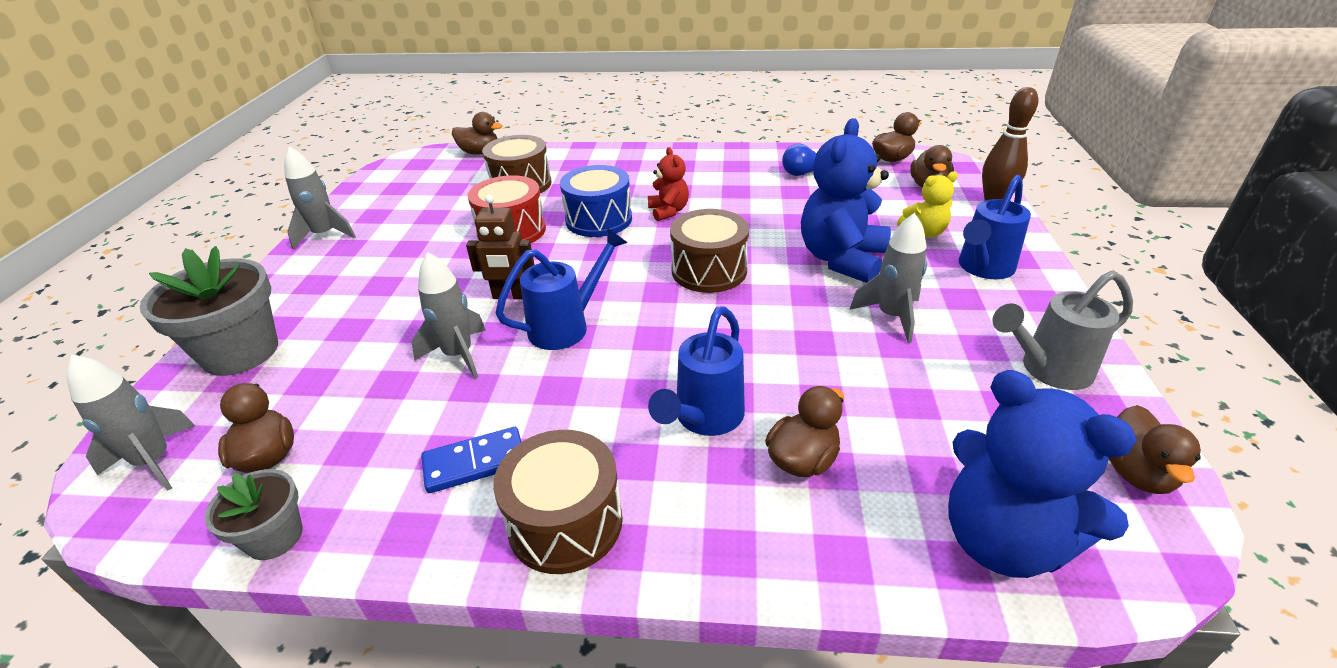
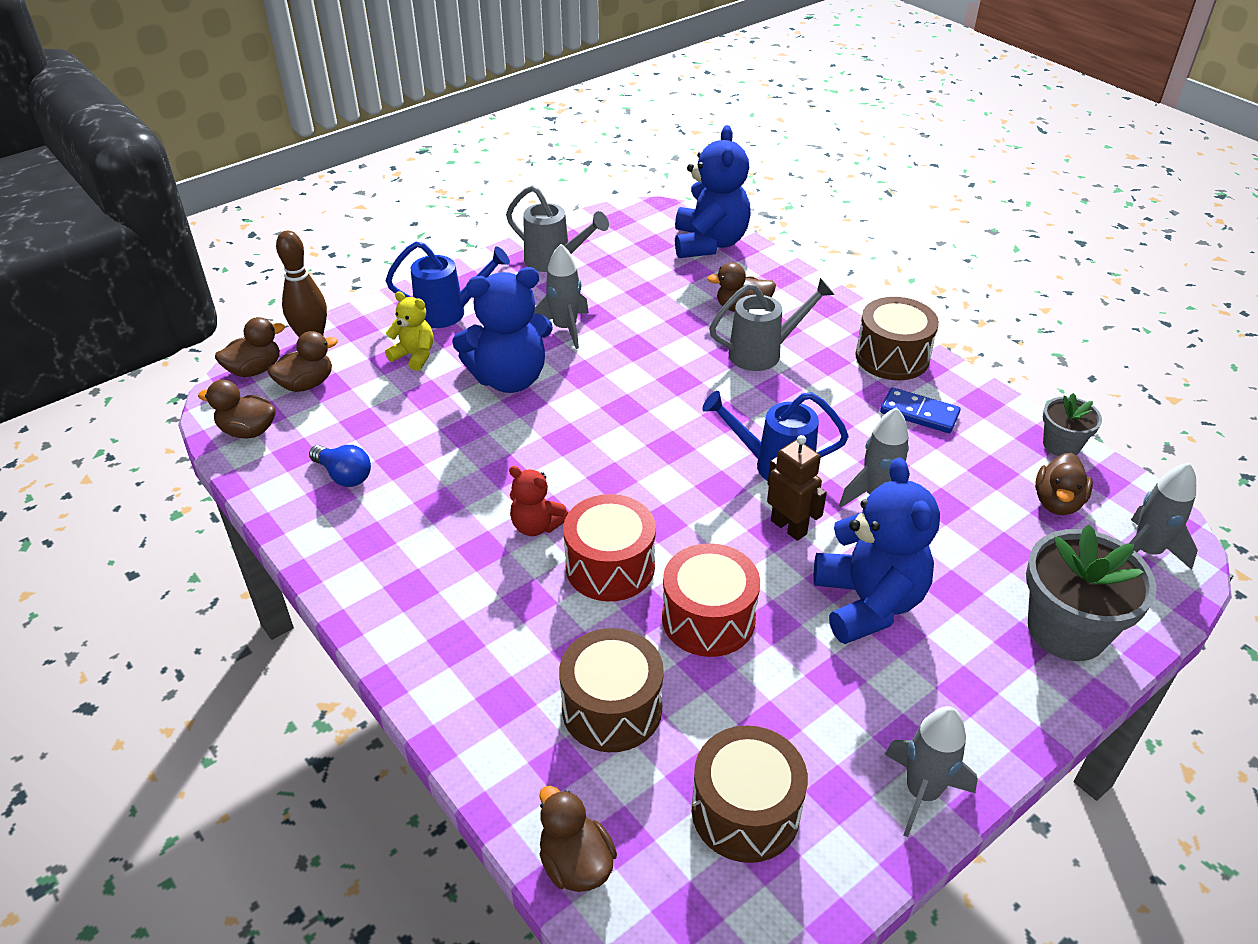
camera: 135 degrees left, 5 degrees up
blue drum [560,165,632,237] -> red drum [563,494,656,601]
red teddy bear [648,147,689,221] -> red teddy bear turned 90 degrees counterclockwise [509,466,568,536]
blue watering can [648,306,745,436] -> grey watering can [709,278,835,371]
brown drum [670,209,749,293] -> brown drum moved to [692,725,808,863]
brown duck [1109,405,1201,494] -> brown duck moved to [215,317,285,377]
none -> blue teddy bear [814,457,940,644]

